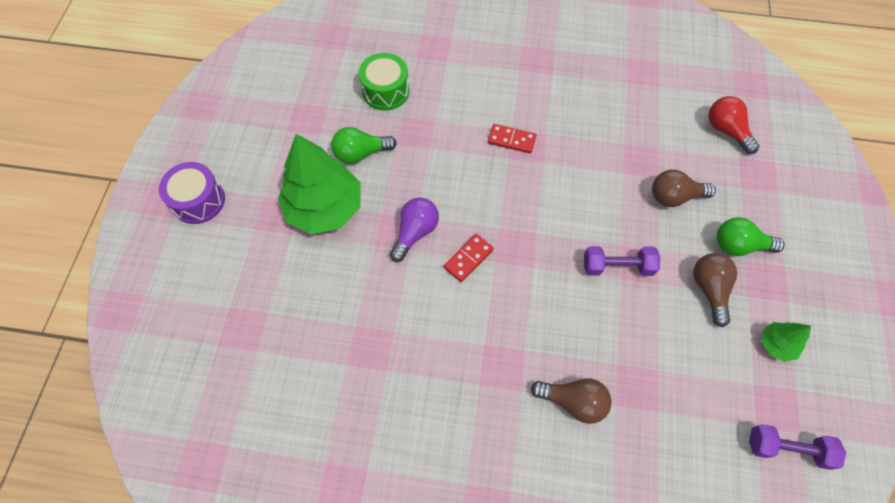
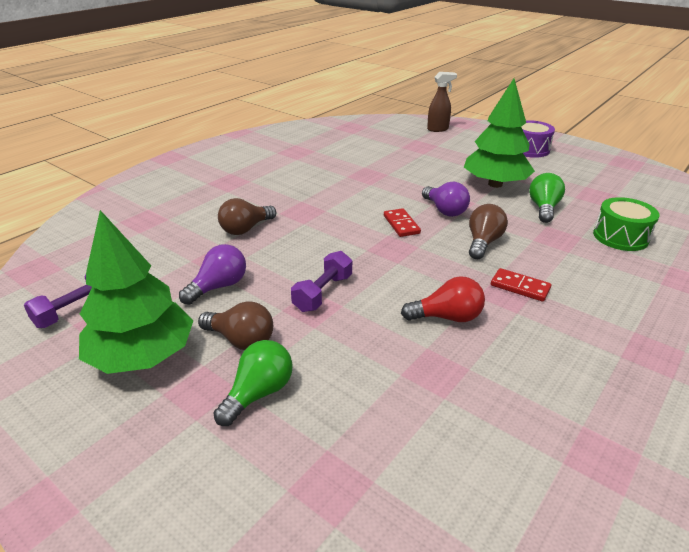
camera: 120 degrees right, 30 degrees down
red domino [488,124,536,153] -> red domino turned 75 degrees clockwise [491,268,551,302]
brown light bulb [652,170,716,207] -> brown light bulb moved to [469,204,508,259]
red light bulb [708,96,759,154] -> red light bulb moved to [401,276,485,322]
green tree [762,322,811,362] -> green tree [79,210,194,374], size x2.21
none -> purple light bulb [179,244,246,305]
none -> brown spray bottle [427,72,457,132]

